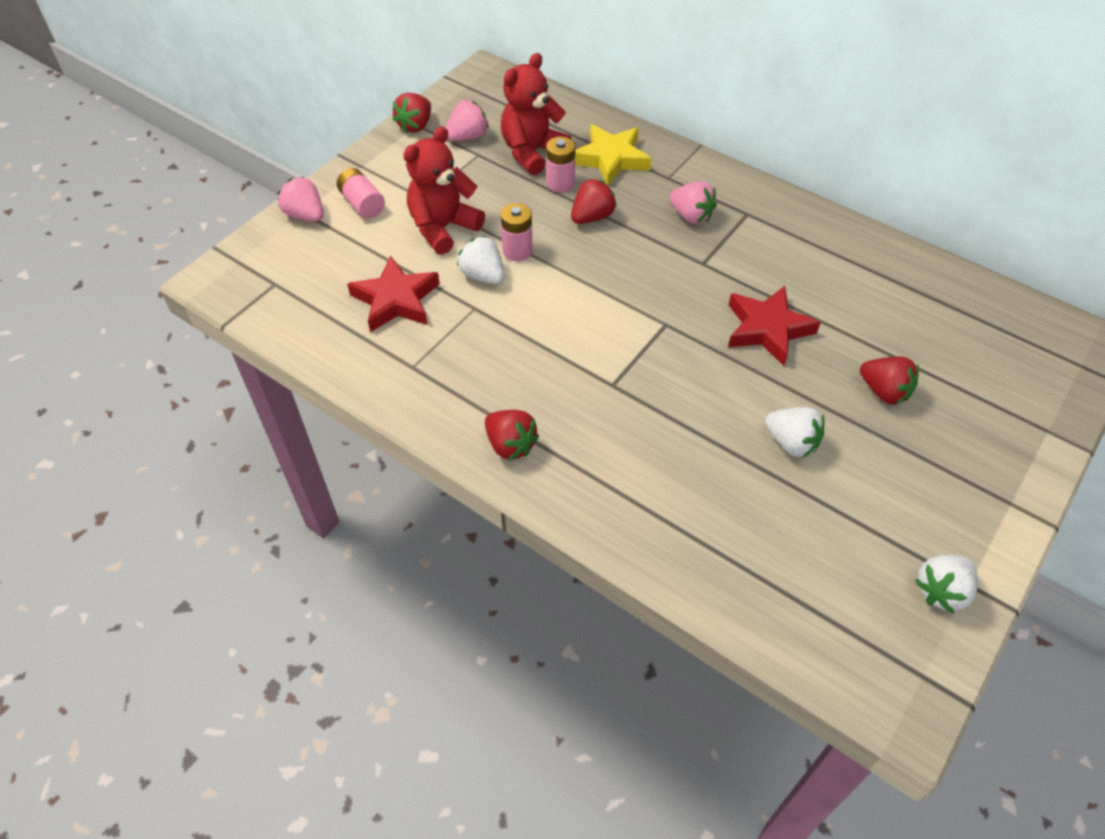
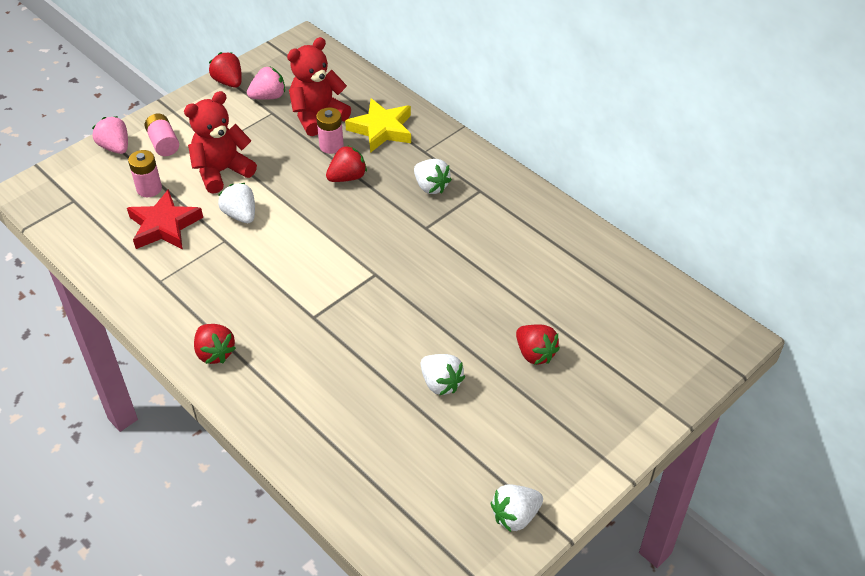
camera: 10 degrees right, 5 degrees down
red strawberry [393,93,431,133] -> red strawberry turned 105 degrees clockwise [209,52,242,88]
pink battery [500,203,533,261] -> pink battery moved to [128,150,162,197]
pink strawberry [669,181,717,224] -> white strawberry [414,159,452,194]
red star [728,286,821,366] -> none

